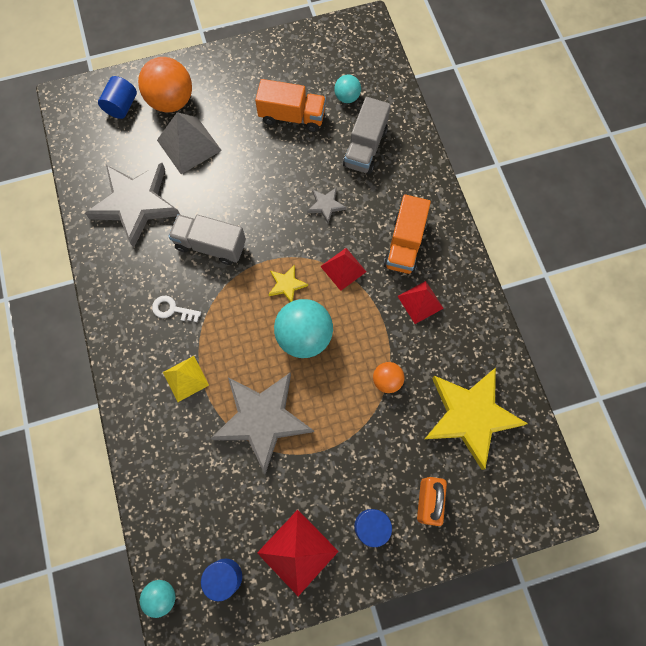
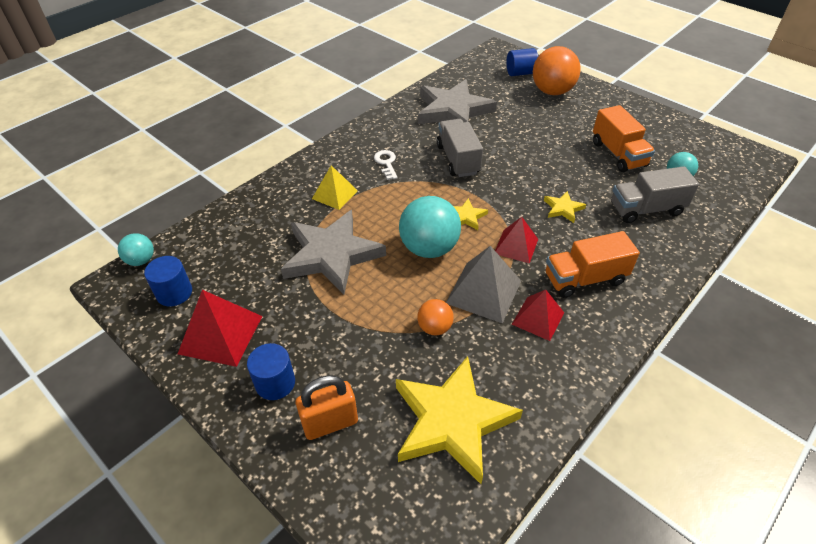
camera: 60 degrees right, 25 degrees down
grey pyramid [157,112,222,174] -> grey pyramid moved to [446,246,521,323]
grey star [307,188,346,223] -> yellow star [544,191,586,223]

